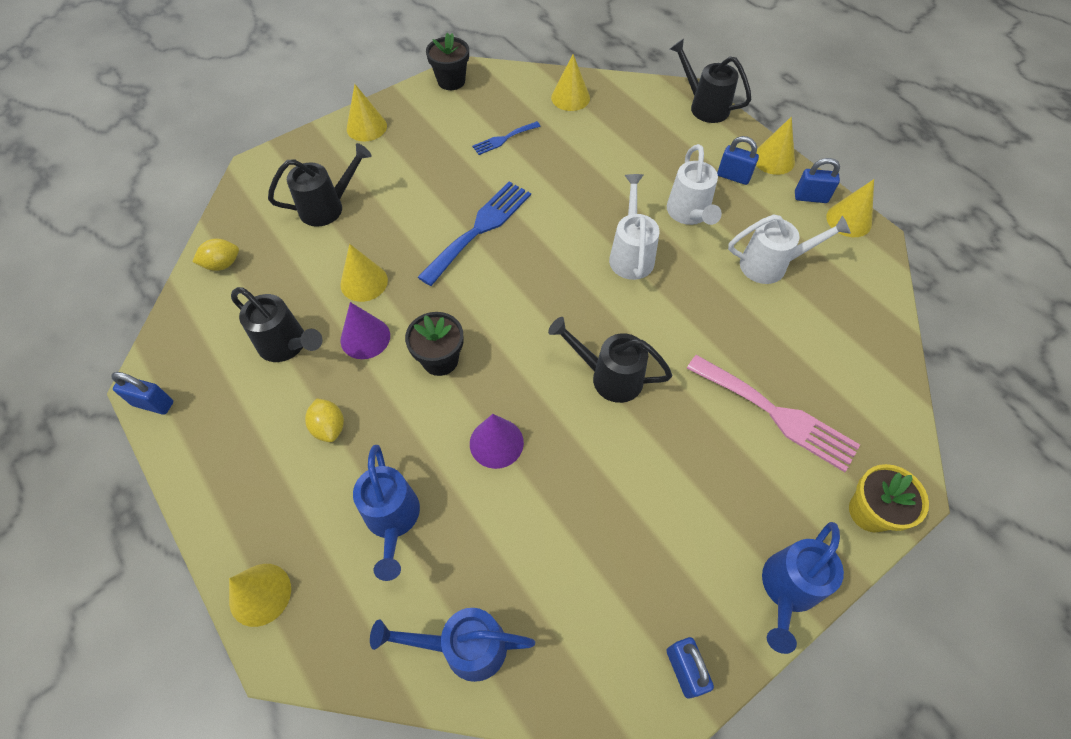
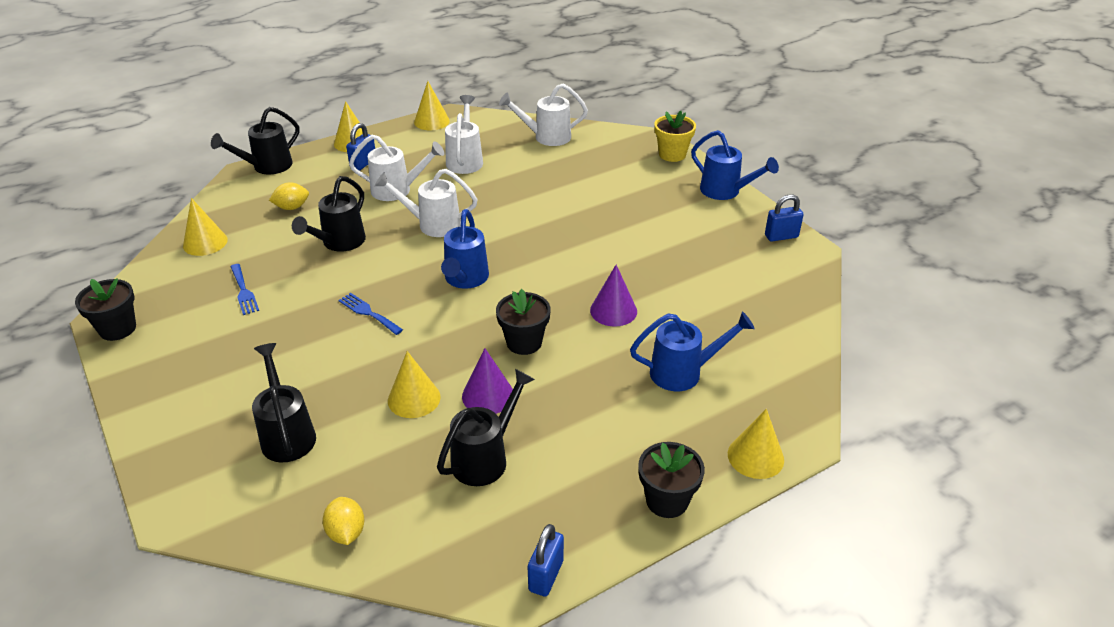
camera: 85 degrees left, 20 degrees down
yellow lemon [305,398,344,442] -> yellow lemon moved to [269,182,309,210]
yellow cone [347,84,387,142] -> none
blue watering can [370,608,535,682] -> blue watering can moved to [441,209,489,289]
blue fork [418,182,531,286] -> blue fork [338,293,403,335], size x0.53
black watering can [548,317,672,403] -> black watering can moved to [292,176,366,252]
pink fork [686,355,860,472] -> none
blue padlock [795,158,840,203] -> none
none -> white watering can [499,84,588,146]
none -> black flower pot [638,442,705,518]

